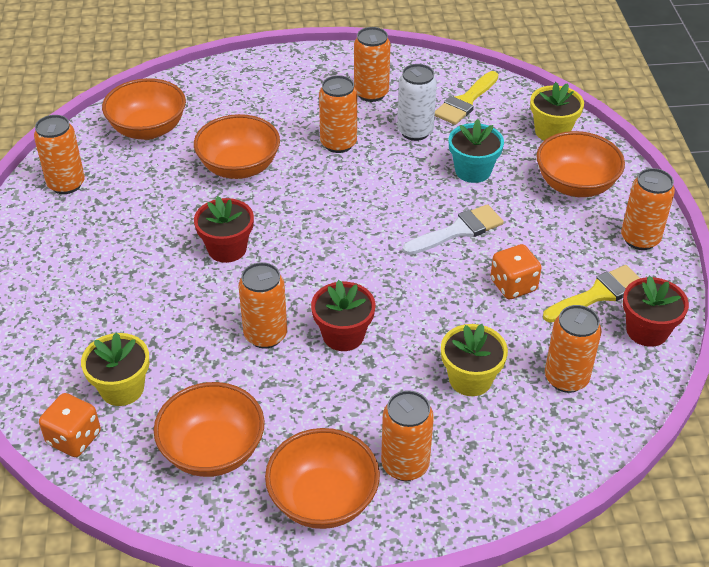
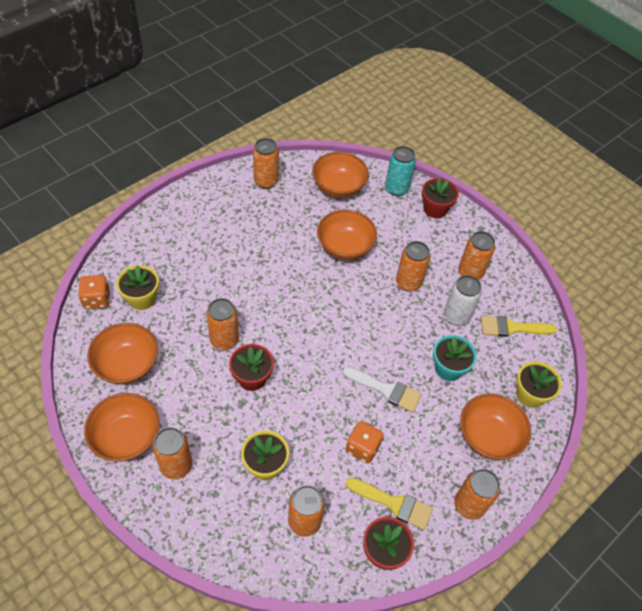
camera: 50 degrees right, 10 degrees up
red flower pot [194,196,254,263] -> red flower pot moved to [422,178,459,218]
none -> turquoise can [385,146,416,196]

